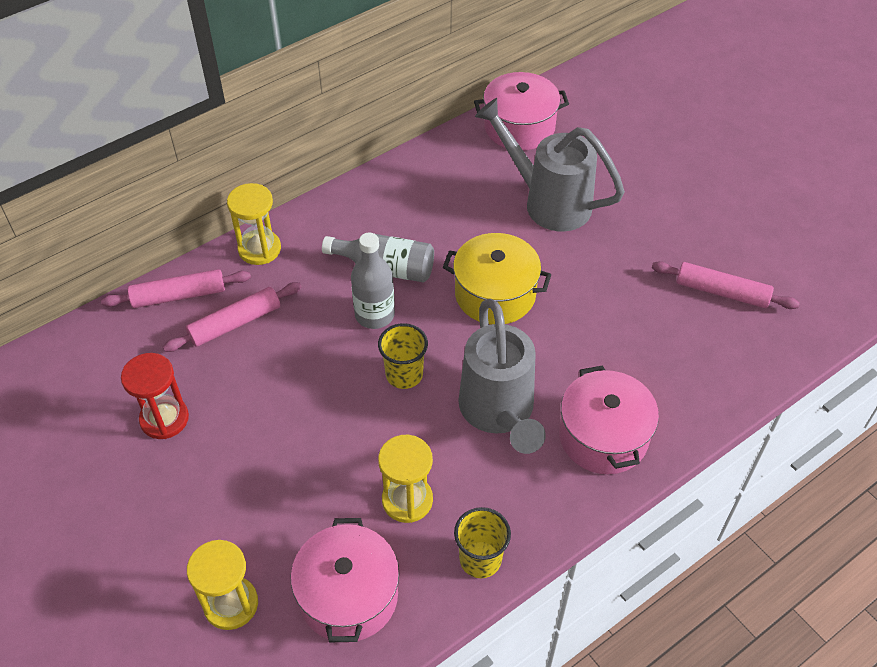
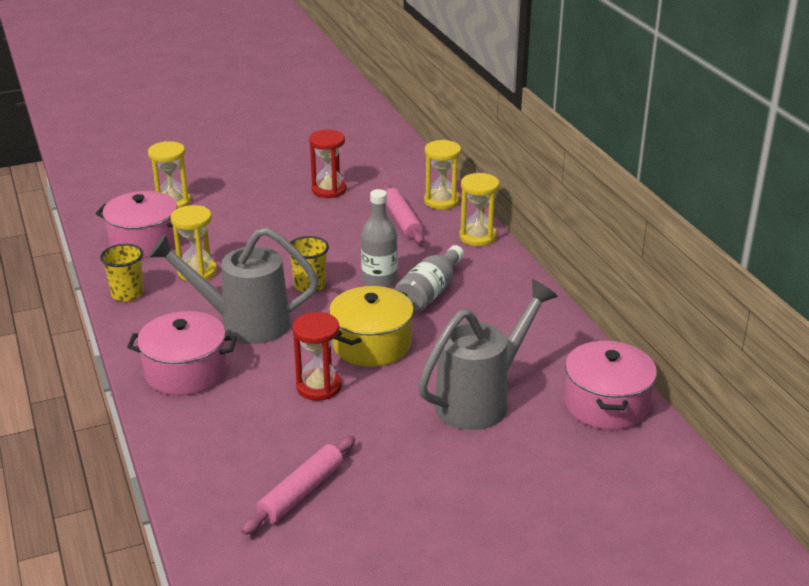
camera: 105 degrees right, 20 degrees down
pink rolling pin [101,269,251,308] -> yellow hourglass [424,140,461,210]
none -> red hourglass [292,312,342,401]

